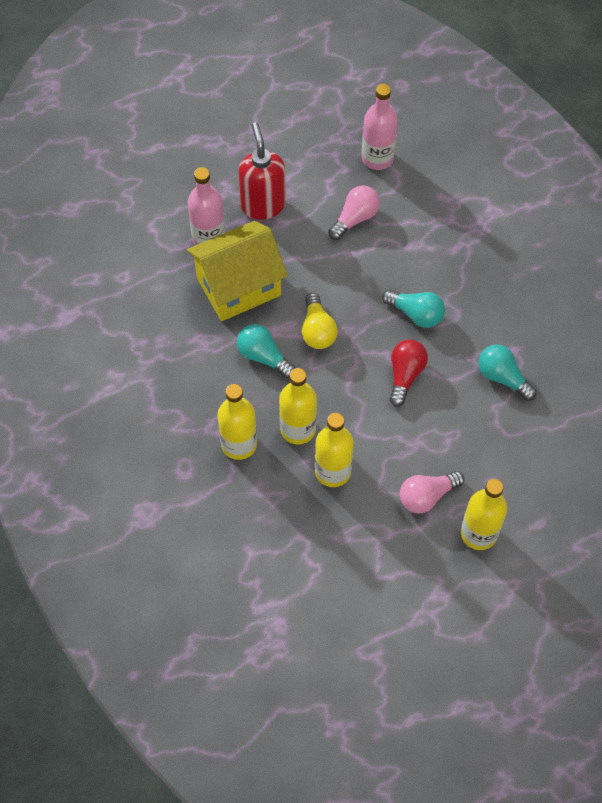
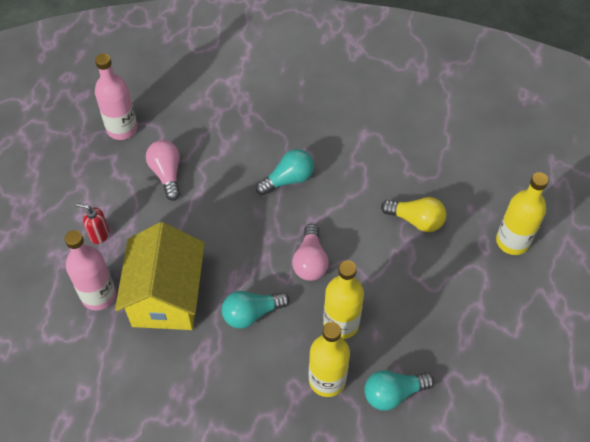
camera: 60 degrees left, 5 degrees down
red soap dispenser [238,122,286,220] -> red soap dispenser [76,203,109,244], size x0.50
yellow light bulb [302,293,338,349] -> yellow light bulb moved to [381,197,446,232]
yellow bottle [315,413,354,487] -> none
red light bulb [389,340,428,407] -> none
pink light bulb [400,471,464,513] -> pink light bulb moved to [292,224,329,281]
turquoise light bulb [478,344,537,401] -> turquoise light bulb moved to [364,370,434,411]

